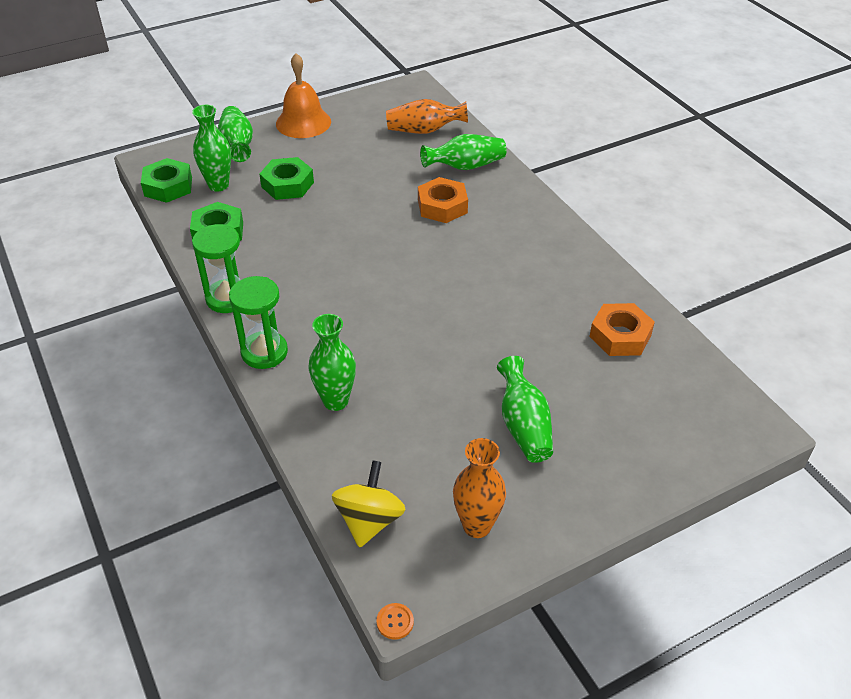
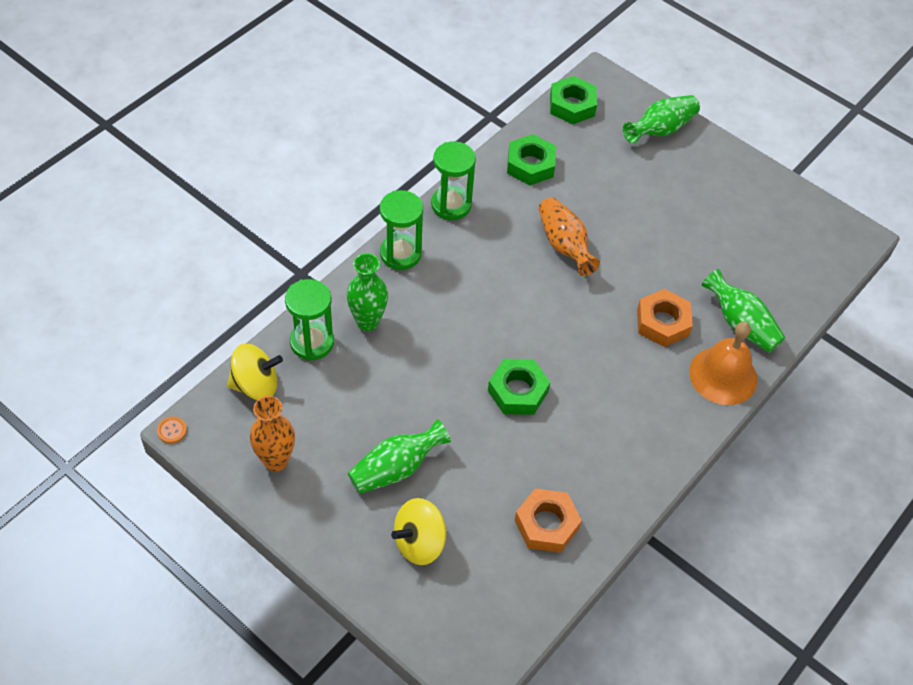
camera: 65 degrees right, 10 degrees up
green vase [192,105,231,192] -> none
green nut [259,157,314,200] -> green nut moved to [488,359,550,415]
orange bell [276,53,331,138] -> orange bell moved to [689,322,758,405]
orange vase [386,99,468,134] -> orange vase moved to [538,197,600,276]
none -> green hourglass [285,279,334,361]
none -> yellow spinning top [391,498,446,565]

